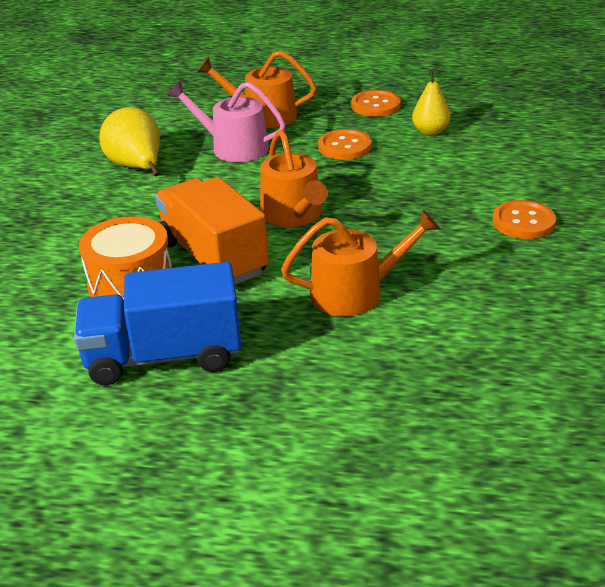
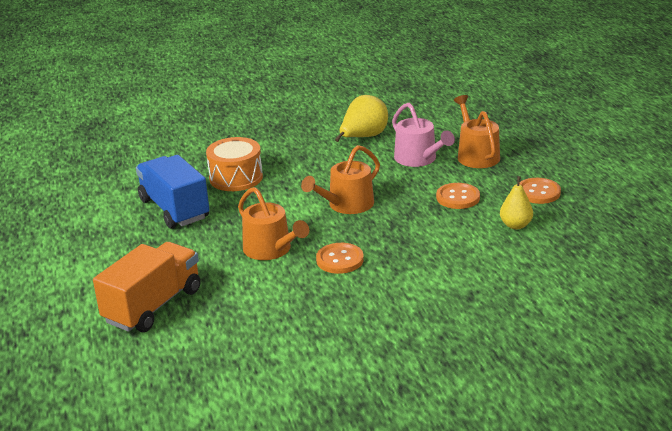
camera: 65 degrees right, 5 degrees down
orange truck [155,177,269,285] -> orange truck moved to [93,242,201,332]
pink watering can [167,81,286,162] -> pink watering can turned 150 degrees clockwise [392,103,455,167]
orange button [493,200,556,239] -> orange button moved to [316,243,364,274]

